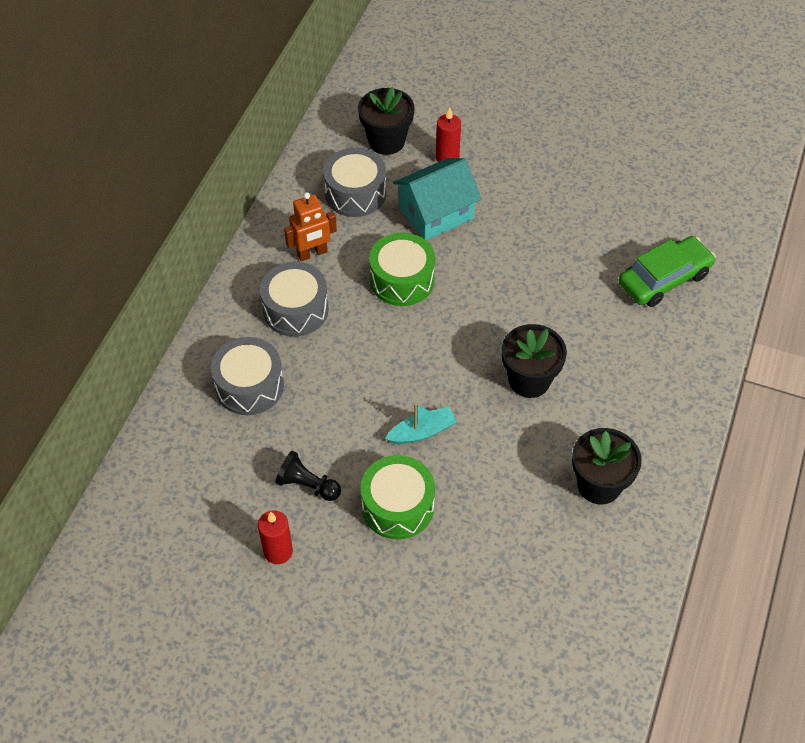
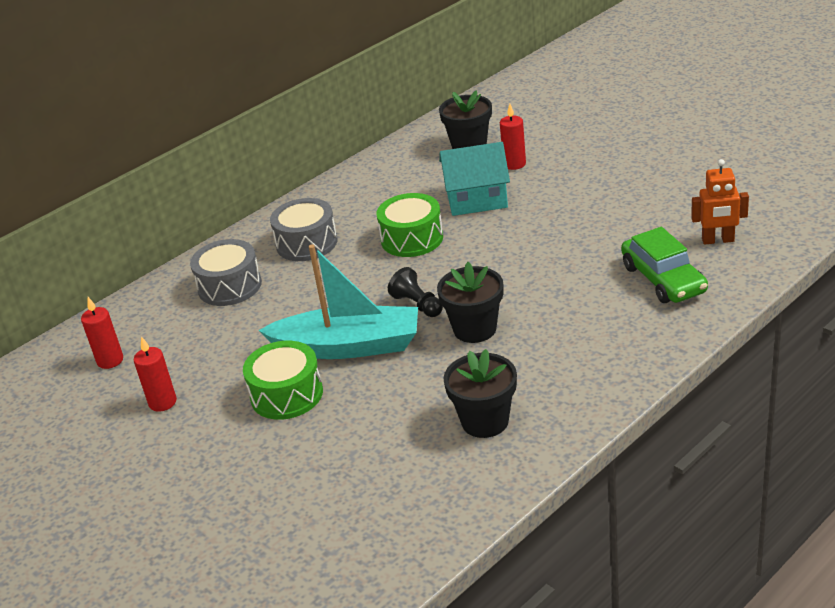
camera: 30 degrees right, 20 degrees down
black pawn [275,451,341,501] -> black pawn moved to [388,267,443,317]
orange robot [284,192,337,261] -> orange robot moved to [691,159,749,245]
grey drum [323,148,386,217] -> none
turquoise boat [385,403,457,444] -> turquoise boat [258,244,418,359], size x2.16
green car [619,236,716,307] -> green car turned 75 degrees clockwise [621,227,708,303]
none -> red candle [81,297,123,369]

